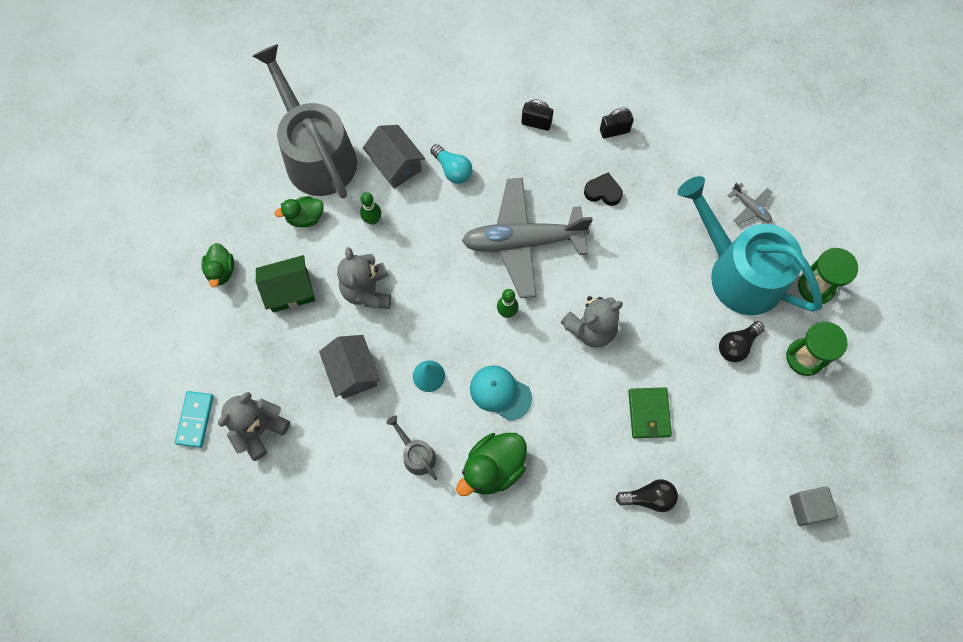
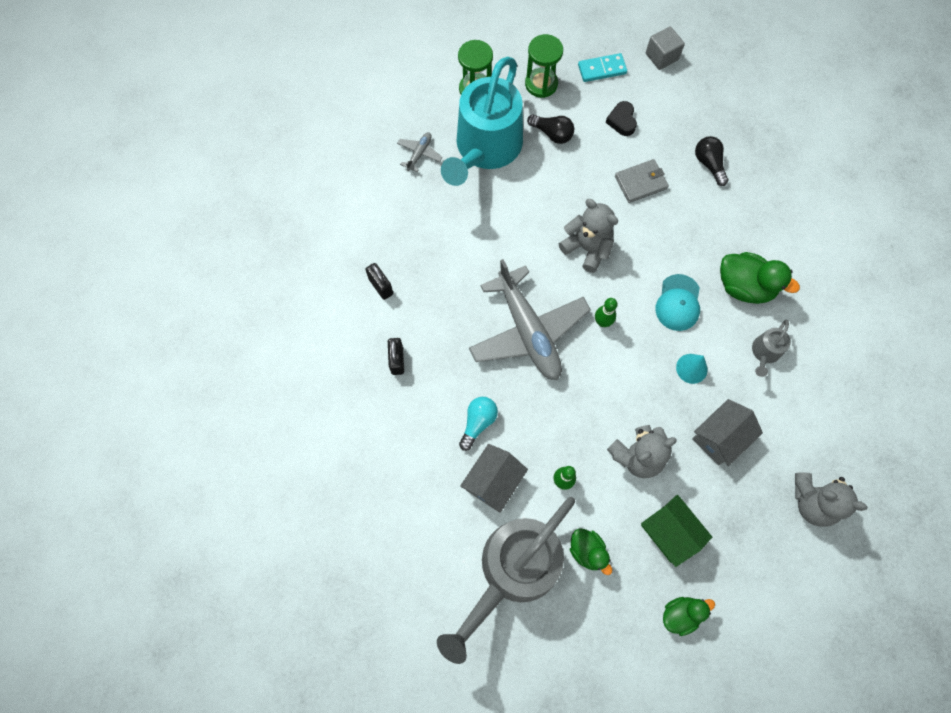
camera: 110 degrees left, 0 degrees up
turquoise domino [175,391,213,448] -> turquoise domino moved to [578,53,627,82]
black heart [584,173,623,206] -> black heart moved to [606,101,637,136]
green wallet [628,387,672,438] -> grey wallet [615,159,669,203]

